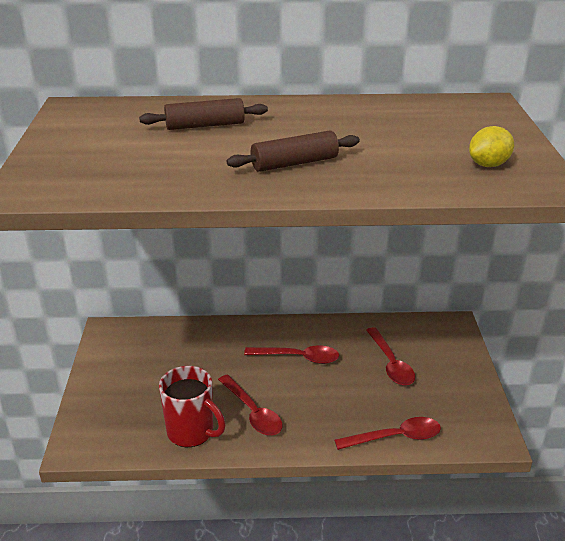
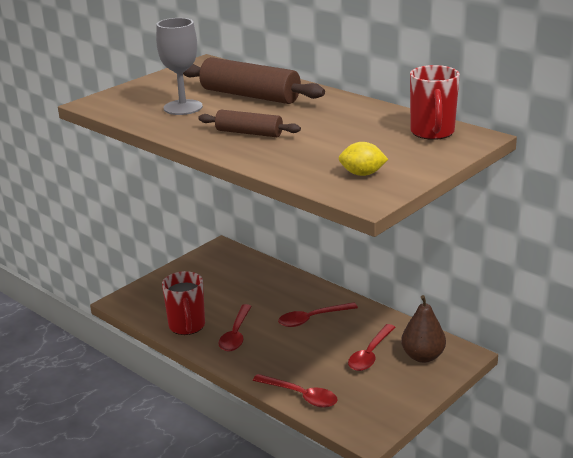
camera: 45 degrees right, 5 degrees down
brown rolling pin [139,98,268,130] -> brown rolling pin [183,57,325,104], size x1.69
red spoon [244,345,339,364] -> red spoon turned 105 degrees clockwise [278,302,358,327]
none -> grey goblet [156,18,203,115]
none -> brown pear [401,295,446,363]
none -> red mug [410,65,460,140]

